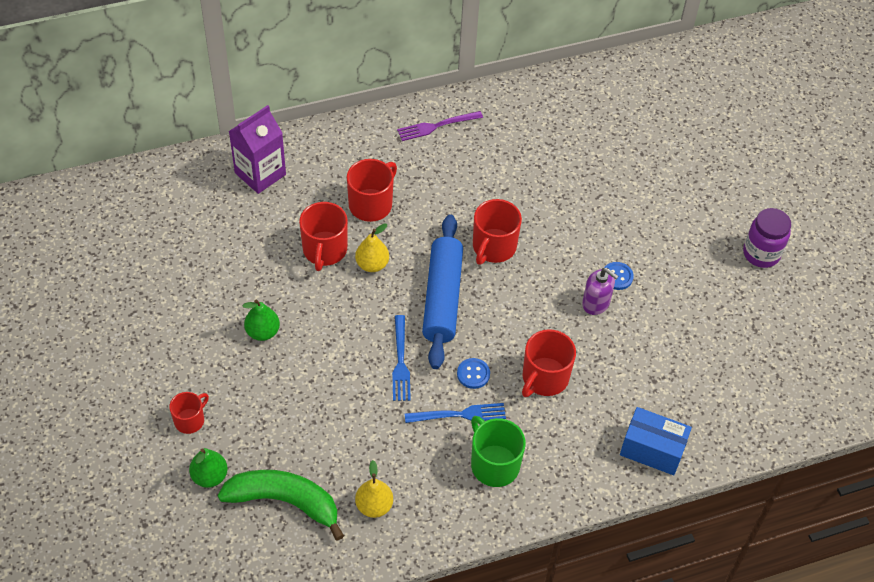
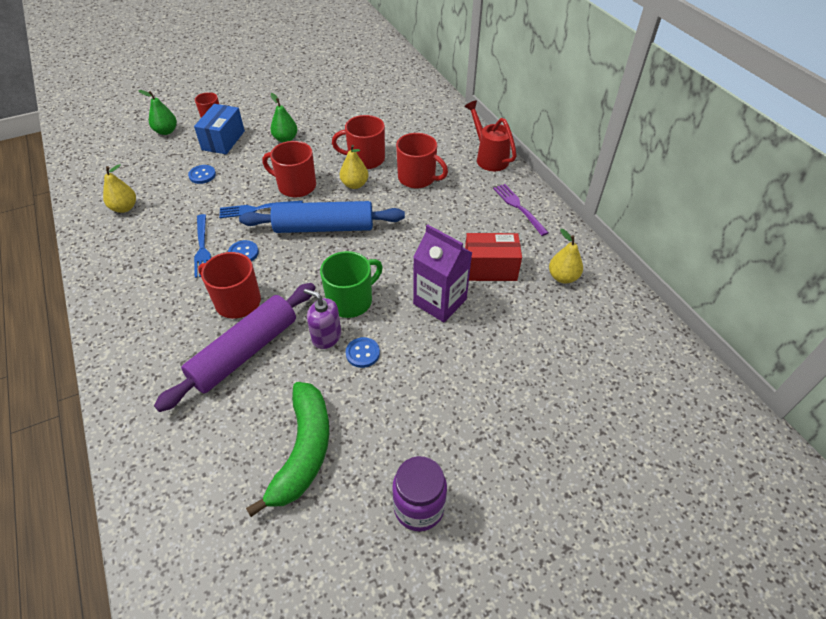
camera: 85 degrees right, 5 degrees down
green banana [218,470,344,541] -> green banana moved to [246,382,329,517]
purple carton [229,105,286,194] -> purple carton moved to [413,224,472,322]
green mug [471,416,526,487] -> green mug moved to [320,251,383,318]
red mug [473,199,522,265] -> red mug moved to [262,141,316,197]
purple soap dispenser [582,268,619,315] -> purple soap dispenser turned 90 degrees clockwise [304,289,341,349]
blue box [620,407,692,475] -> blue box moved to [194,104,245,154]
none -> purple rolling pin [154,283,315,412]
none -> blue button [188,165,216,184]
none -> red watering can [464,100,517,171]
none -> red box [465,233,522,281]
none -> yellow pear [549,229,583,284]

